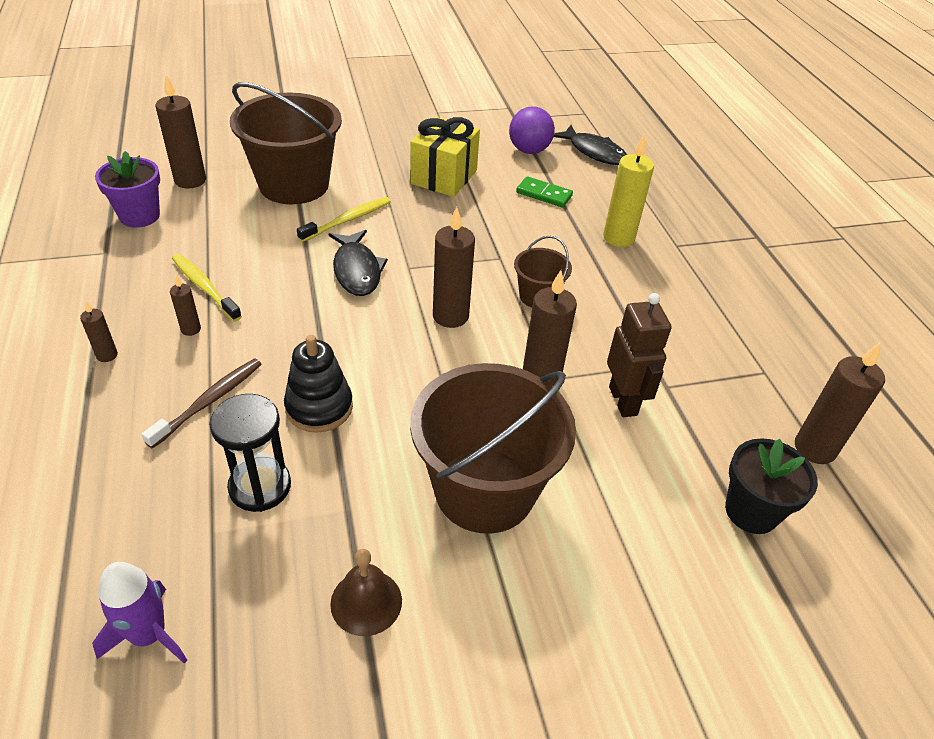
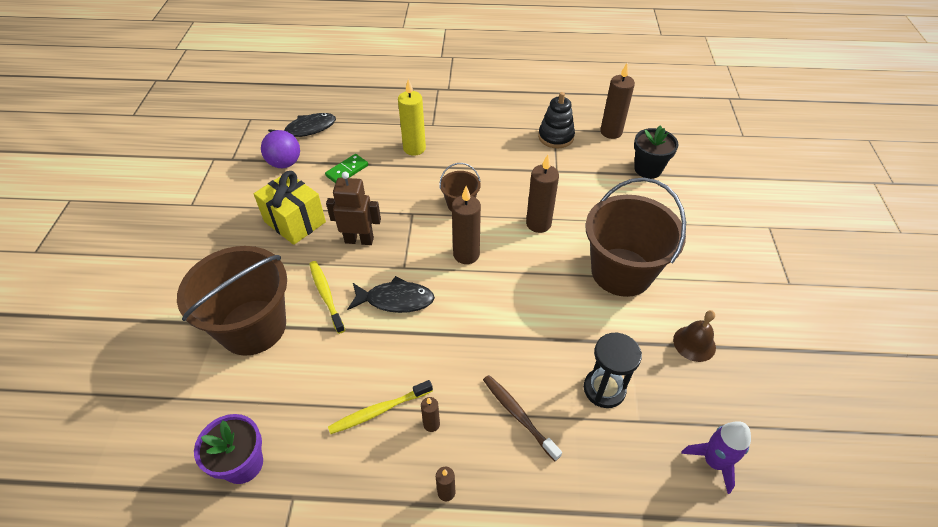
camera: 70 degrees left, 5 degrees up
brown candle [156,75,206,188] -> none
black stacking toy [284,335,353,433] -> black stacking toy moved to [538,92,575,148]
brown robot [607,293,671,417] -> brown robot moved to [326,172,381,245]

